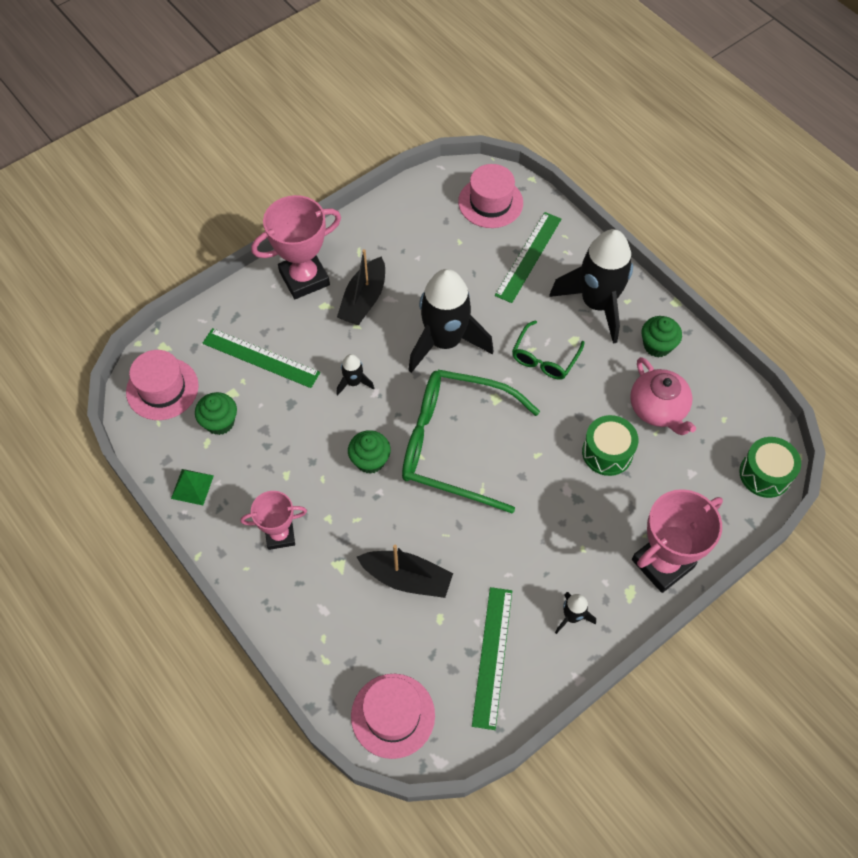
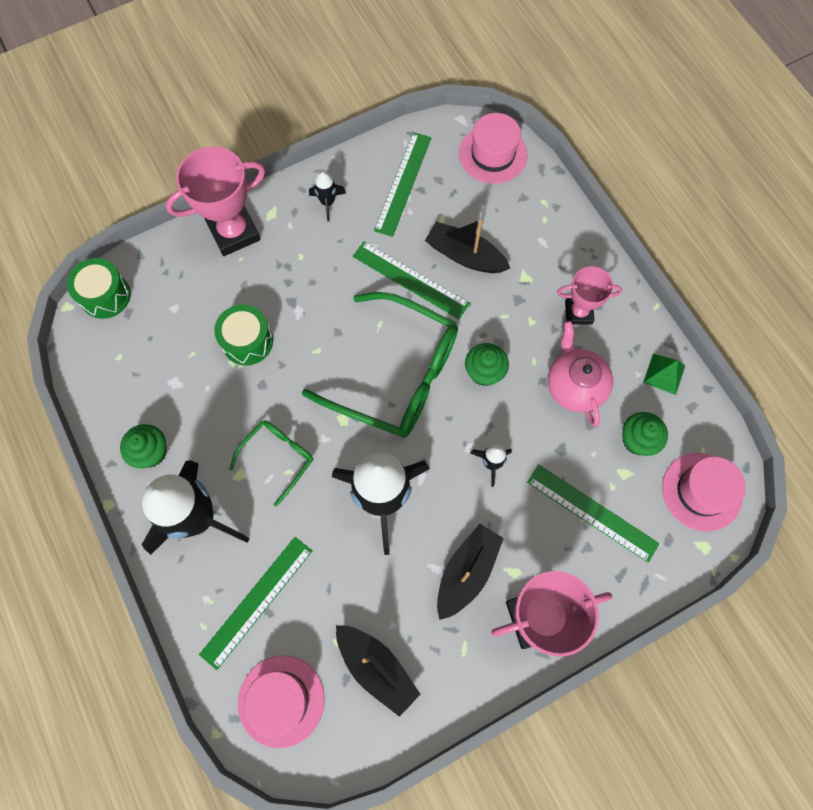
camera: 170 degrees left, 10 degrees up
pink teapot [630,357,696,435] -> pink teapot moved to [548,321,613,427]
none -> black boat [336,625,421,717]
none -> green ruler [353,241,470,319]

